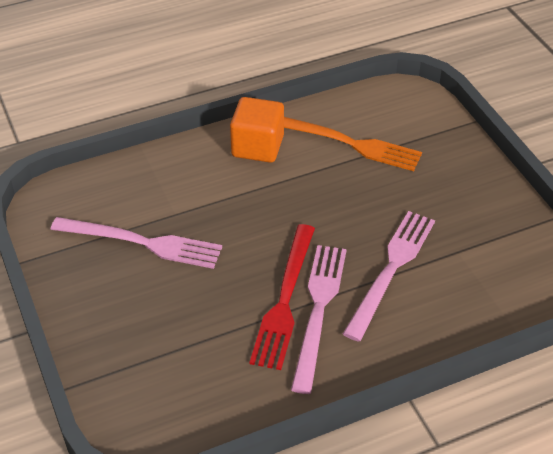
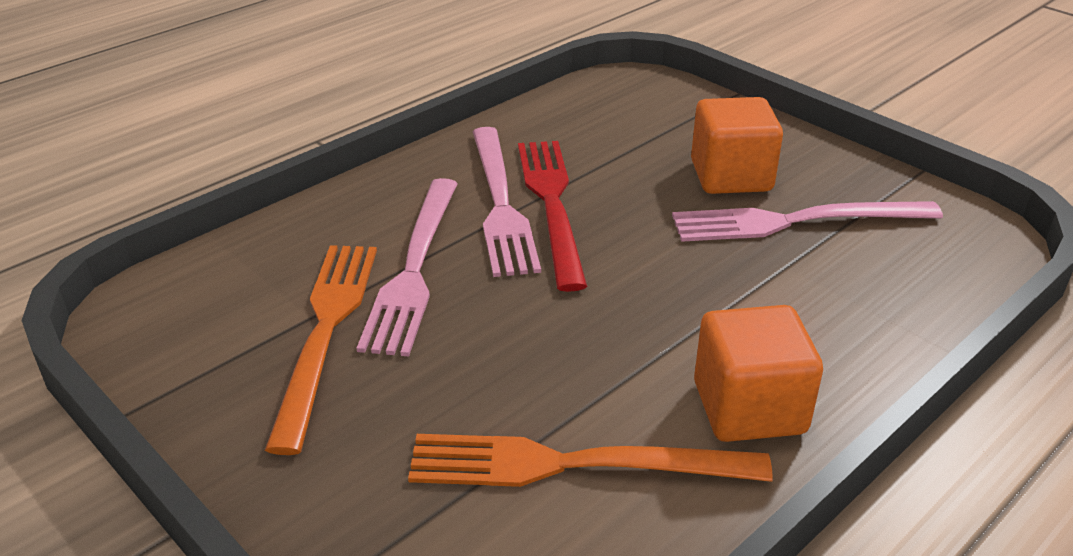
camera: 160 degrees right, 10 degrees down
none -> orange fork [265,245,377,455]
none -> orange cube [691,97,783,194]

